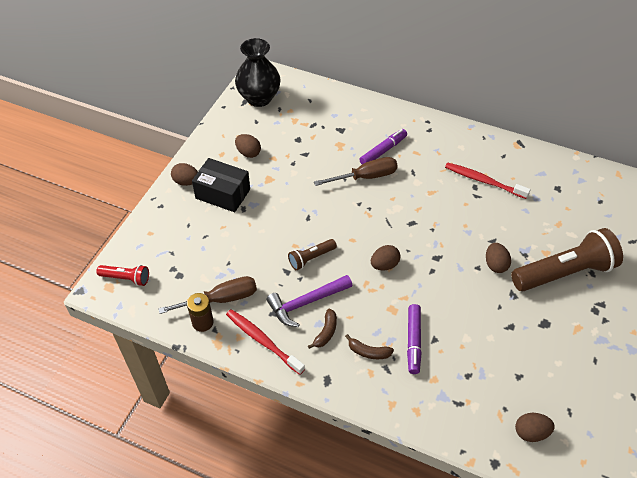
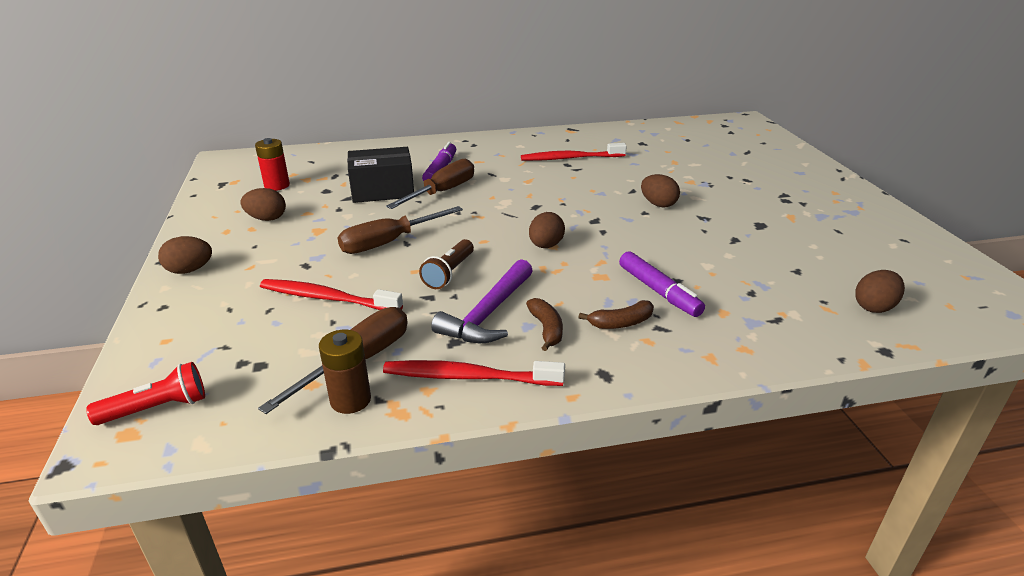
camera: 35 degrees left, 20 degrees down
black box [192,158,250,212] -> black box moved to [347,147,414,203]
black vase [235,38,281,107] -> none
brown flashlight [511,228,623,291] -> none
none -> red battery [255,138,290,191]
none -> red toothbrush [260,279,403,310]
none -> brown screwdriver [337,206,463,254]

